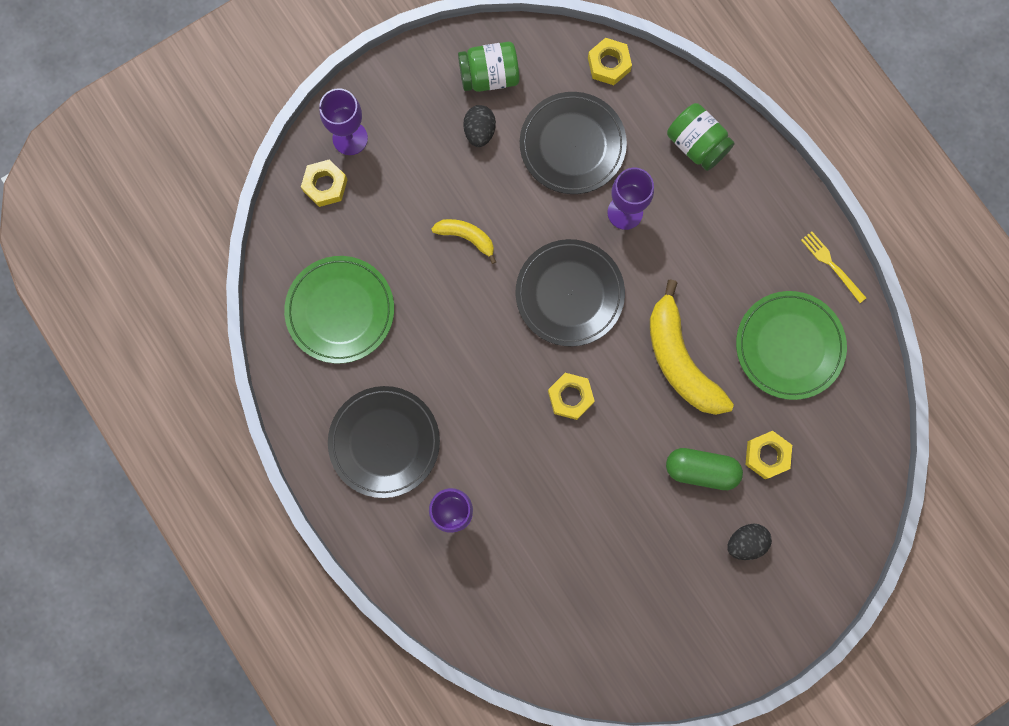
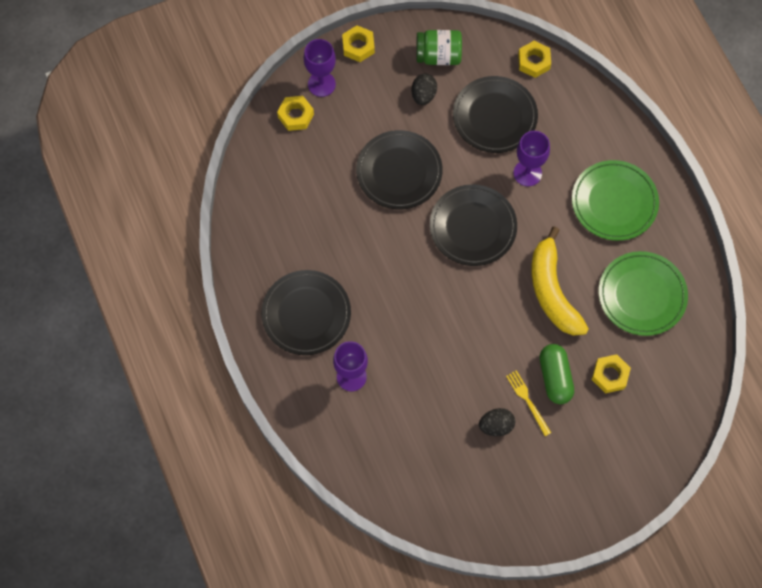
camera: 10 degrees right, 10 degrees down
green plate [284,256,394,364] -> green plate moved to [572,160,659,241]
yellow banana [431,219,496,264] -> black plate [356,130,443,209]
yellow nut [548,373,595,420] -> yellow nut moved to [342,25,375,62]
green capsule [666,448,743,490] -> green capsule turned 60 degrees clockwise [540,344,574,404]
green jar [667,103,735,171] -> none
black egg [727,524,772,560] -> black egg moved to [479,408,515,436]
yellow fork [801,231,866,303] -> yellow fork moved to [506,370,551,436]

